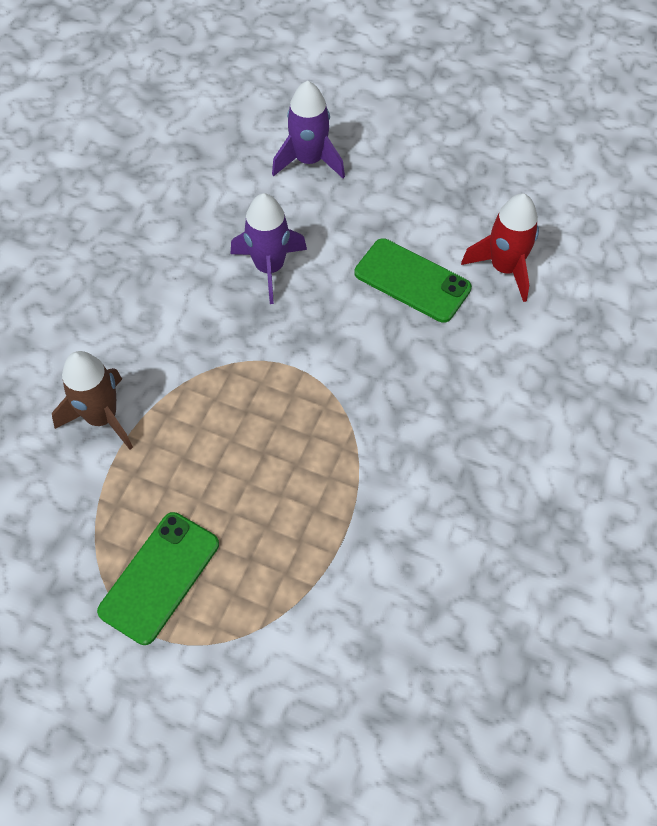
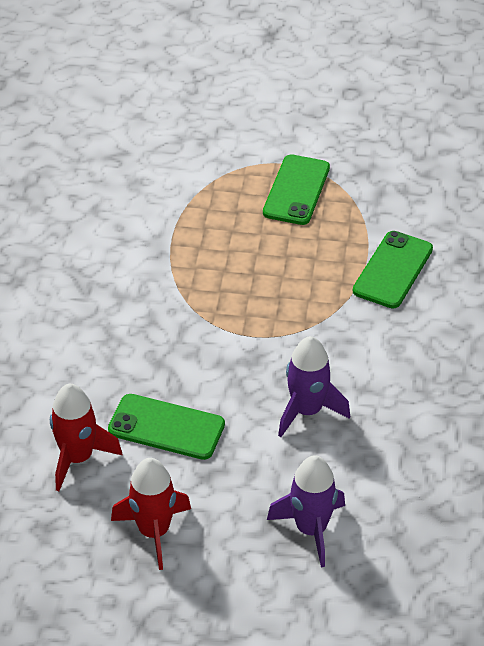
camera: 165 degrees right, 15 degrees down
brown rocket [52,351,133,450] -> green phone [353,231,433,308]
none -> red rocket [111,458,191,570]

